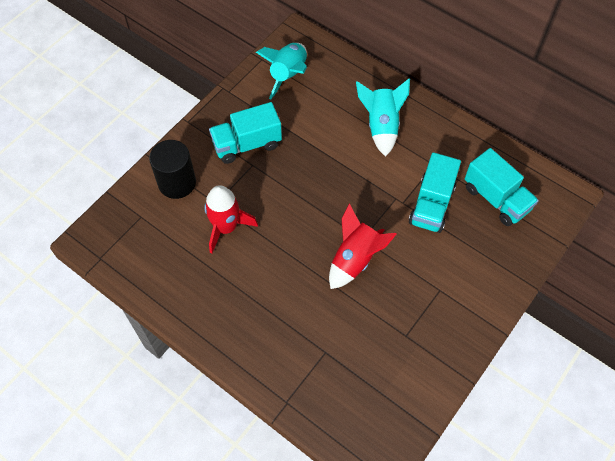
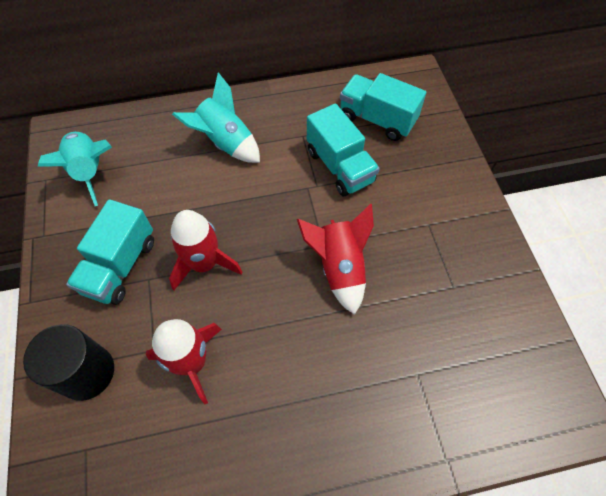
camera: 50 degrees left, 0 degrees up
turquoise truck [465,148,539,226] -> turquoise truck turned 150 degrees counterclockwise [340,73,426,141]
none -> red rocket [169,210,242,290]

